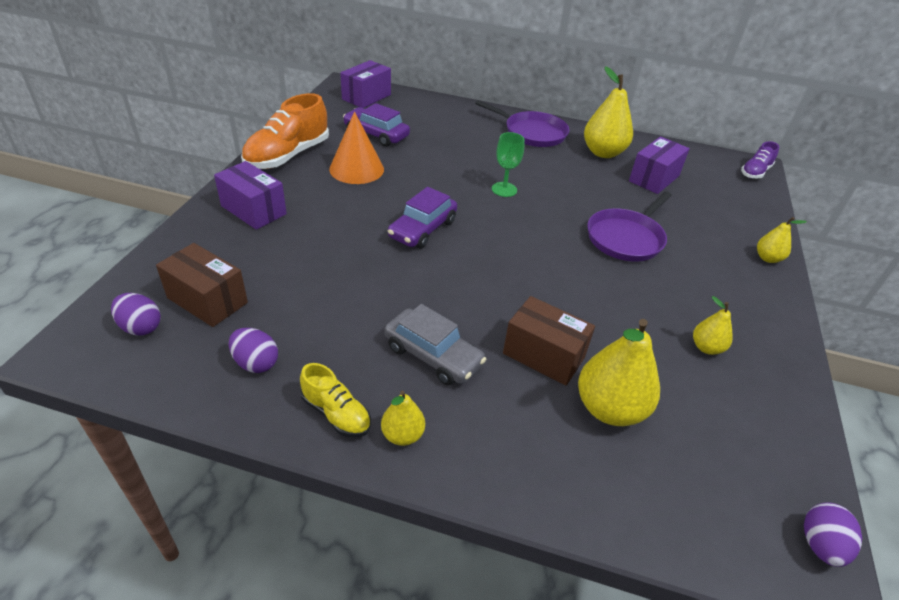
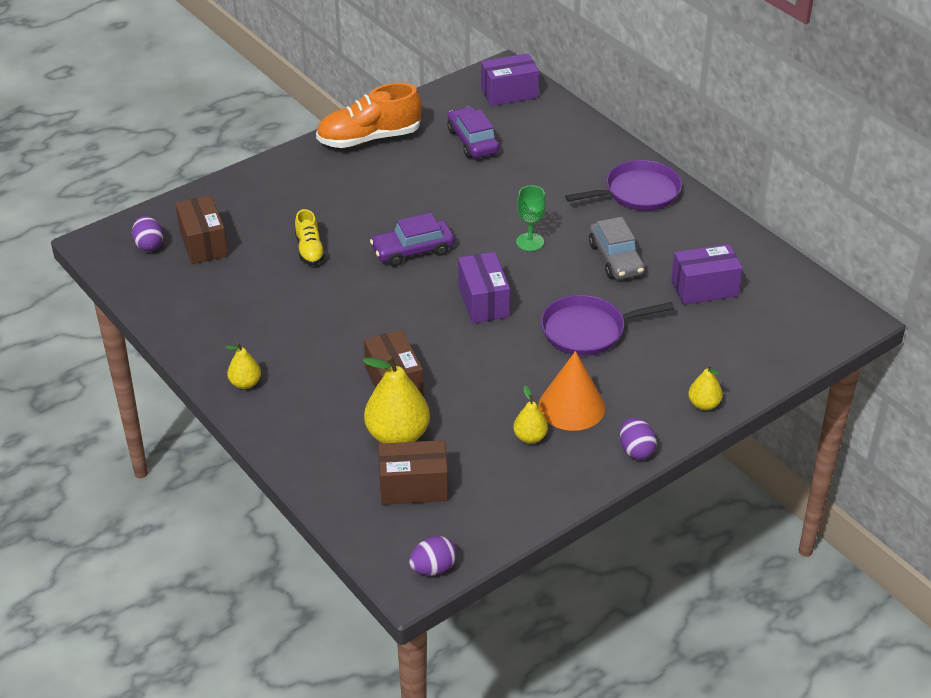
camera: 40 degrees right, 0 degrees up
purple box [214,161,287,230] -> purple box moved to [458,252,510,323]
purple egg [229,328,278,373] -> purple egg moved to [620,417,657,460]
yellow shoe [300,363,371,437] -> yellow shoe moved to [295,209,326,265]
orange cone [329,111,384,184] -> orange cone moved to [538,351,605,431]
grey car [384,304,486,386] -> grey car moved to [589,217,645,280]
purple pan [475,100,569,147] -> purple pan turned 90 degrees counterclockwise [565,160,682,211]
yellow pear [584,66,633,158] -> none
purple shoe [741,141,779,178] -> none
none -> brown box [378,440,448,505]

